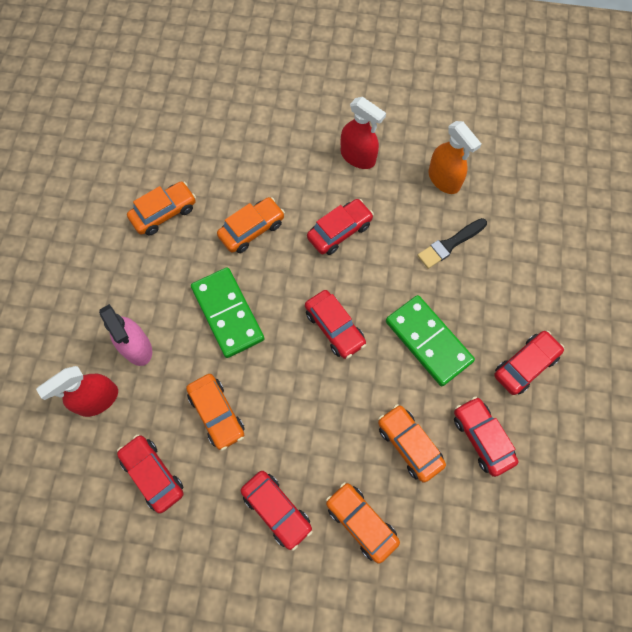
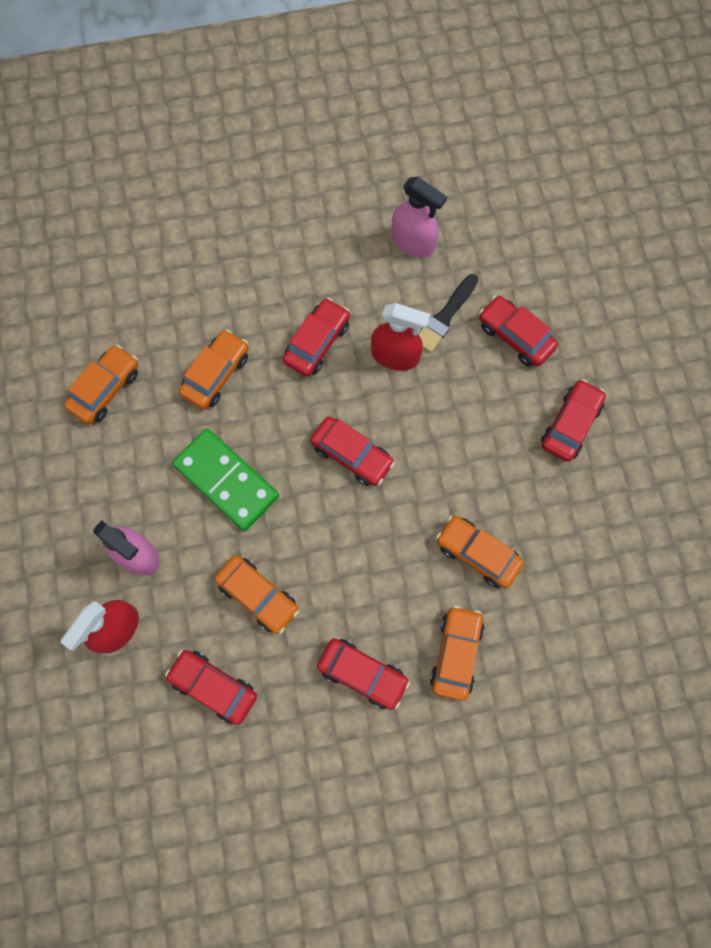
camera: 20 degrees left, 5 degrees up
orange car [326,482,400,564] -> orange car turned 75 degrees clockwise [430,605,484,701]
red spray bottle [341,97,386,169] -> red spray bottle moved to [371,303,430,371]
green domino [386,295,475,386] -> none
orange spray bottle [428,121,481,194] -> pink spray bottle [392,177,447,258]
red car [454,396,518,477] -> red car moved to [479,295,558,367]

